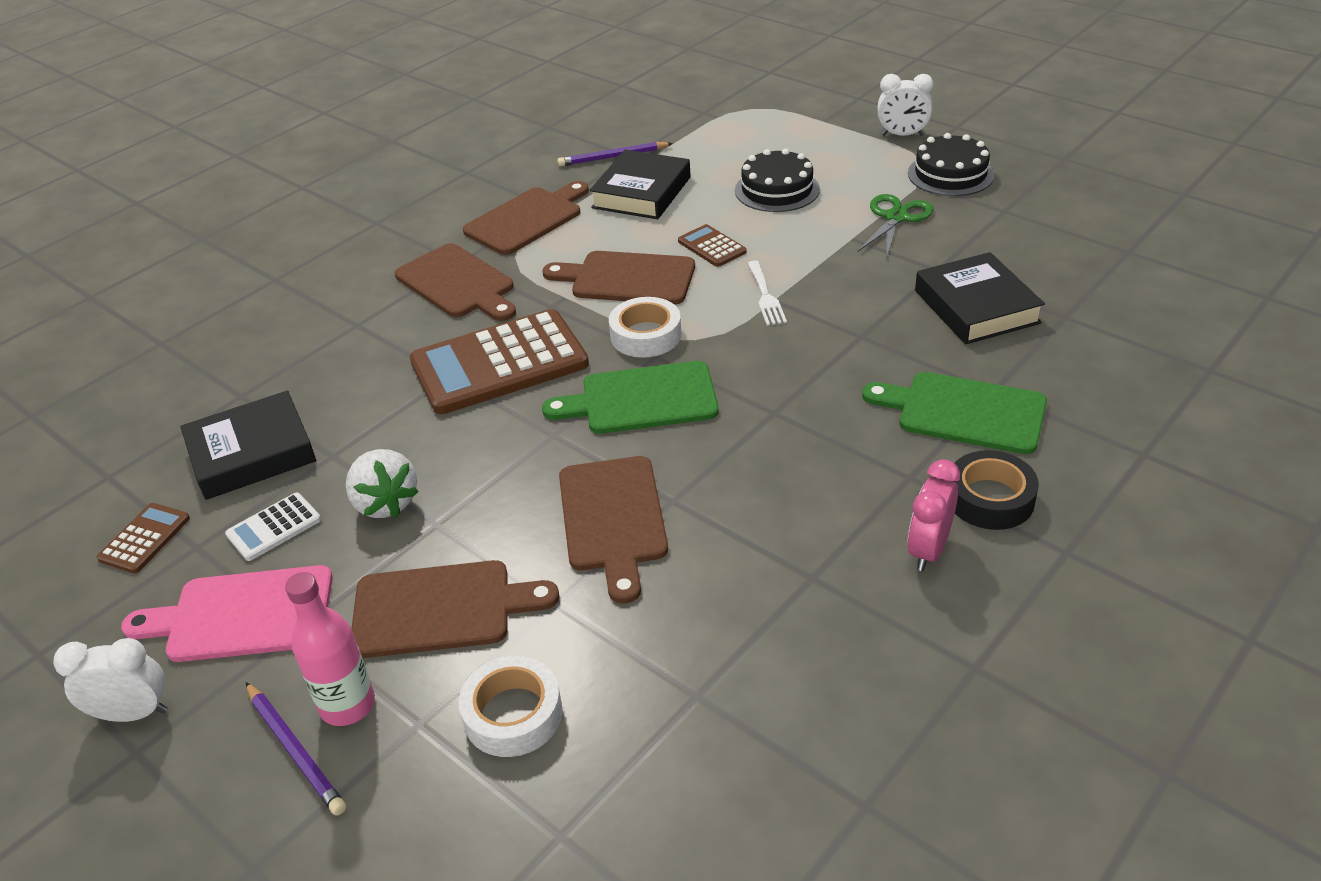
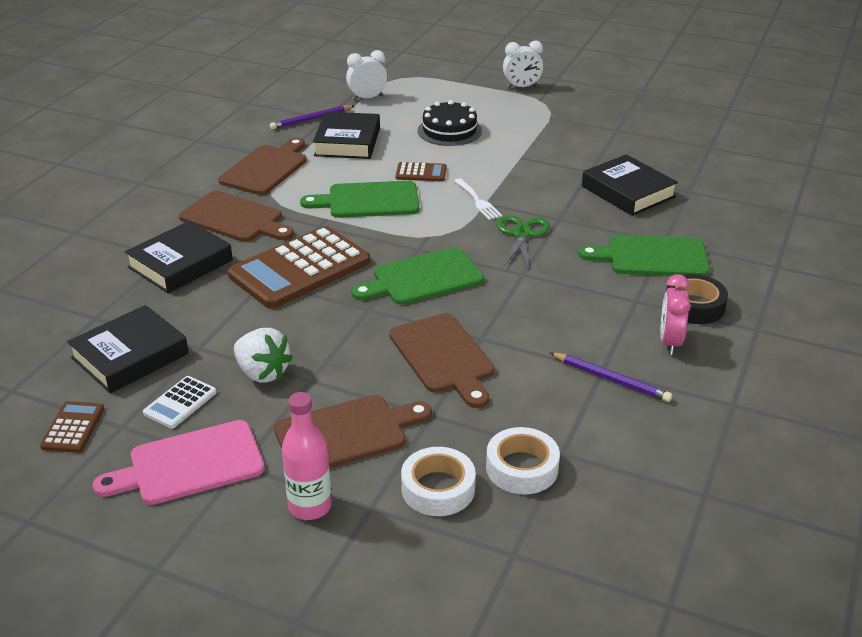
camera: 20 degrees left, 5 degrees down
white clock [53,638,168,722] -> white clock moved to [346,50,388,101]
purple pencil [245,682,346,815] -> purple pencil moved to [549,352,672,402]
brown cutting board [542,251,695,305] -> green cutting board [300,181,419,218]
white tape [609,297,681,358] -> white tape moved to [486,427,560,494]
brown calculator [678,224,747,267] -> brown calculator turned 150 degrees clockwise [396,162,447,182]
green scissors [858,194,933,257] -> green scissors moved to [497,215,550,270]
black cake [908,133,994,196] -> none
none -> black book [125,221,233,293]

